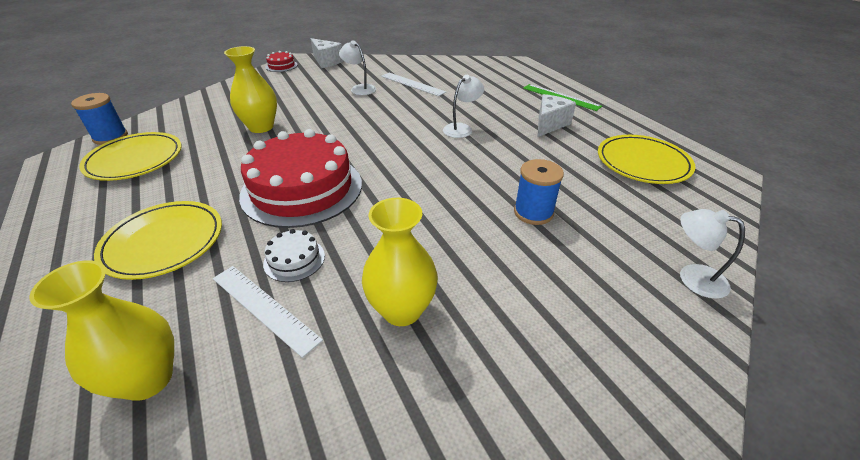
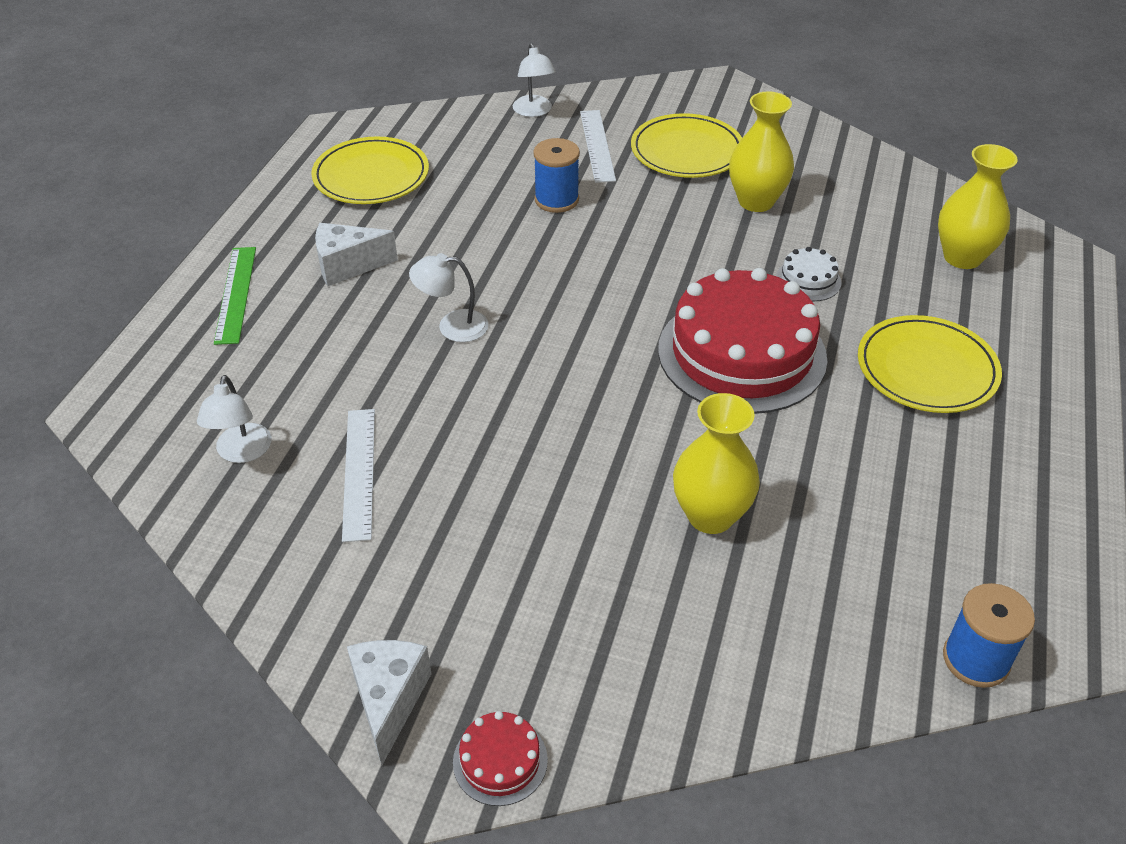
camera: 135 degrees left, 5 degrees up
yellow plate [79,132,182,181] -> yellow plate moved to [631,113,742,178]
white ruler [213,266,323,358] -> white ruler moved to [580,110,616,183]
white lamp [339,40,376,95] -> white lamp moved to [197,375,272,463]

